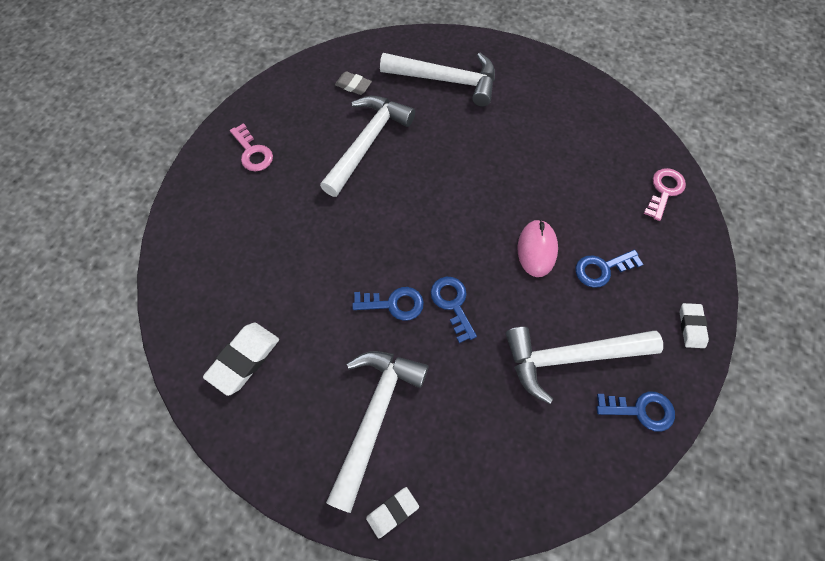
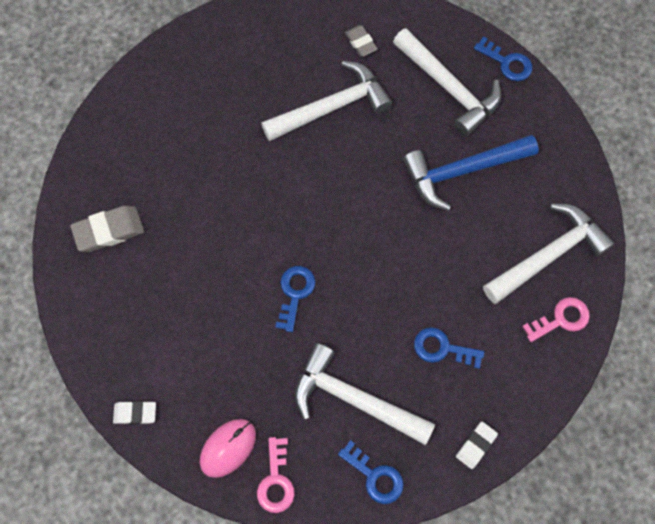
camera: 35 degrees right, 5 degrees up
white eraser [203,323,279,396] -> grey eraser [70,205,144,252]
pink key [230,123,273,172] -> pink key moved to [257,437,295,513]
white hammer [326,351,428,513] -> white hammer moved to [483,204,614,304]
blue key [352,287,424,321] -> blue key moved to [474,37,532,81]
pink mouse [517,219,558,277] -> pink mouse moved to [200,419,256,478]
none -> blue hammer [403,135,539,211]

